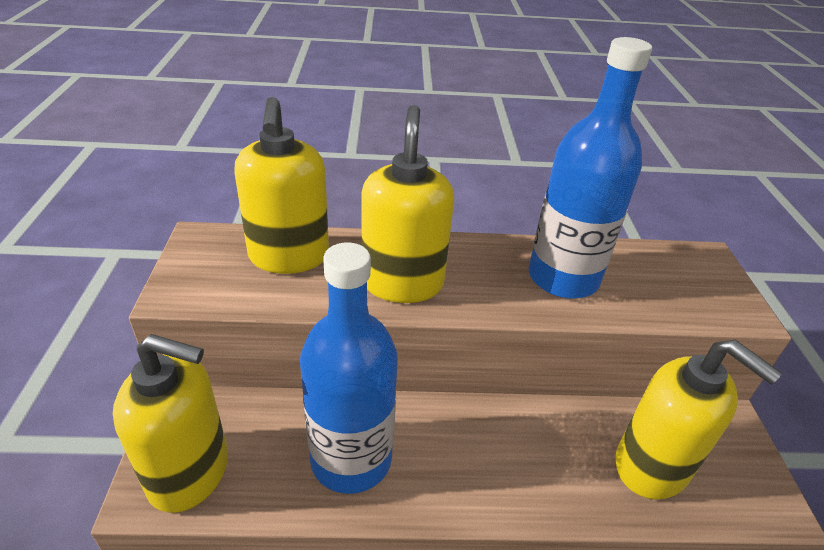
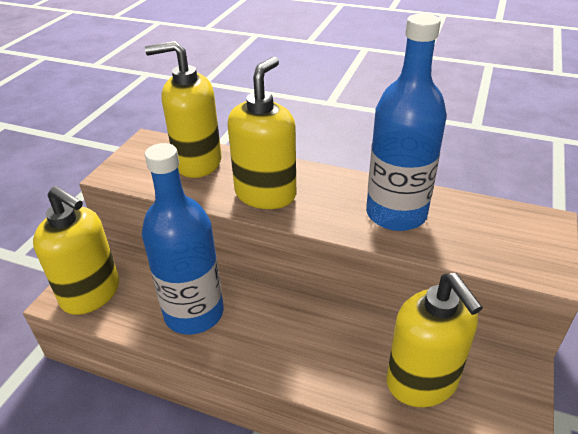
camera: 25 degrees right, 0 degrees up
yellow soap dispenser [234,97,329,274] -> yellow soap dispenser turned 75 degrees clockwise [145,41,221,178]

